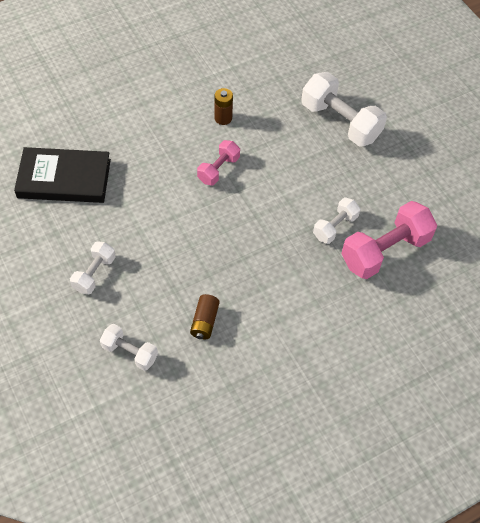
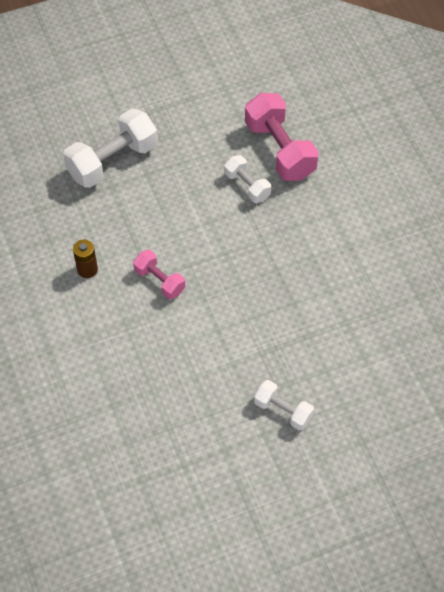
camera: 80 degrees left, 0 degrees up
black book [14,147,111,203] -> none
white dumbbell [100,324,158,371] -> none
brown battery [190,294,220,339] -> none

